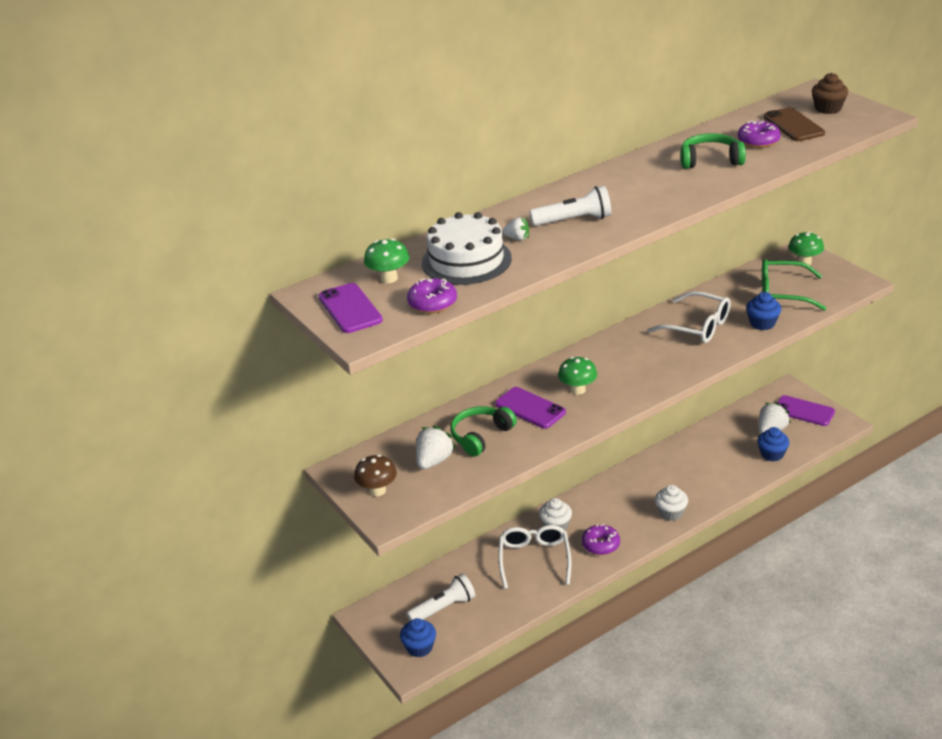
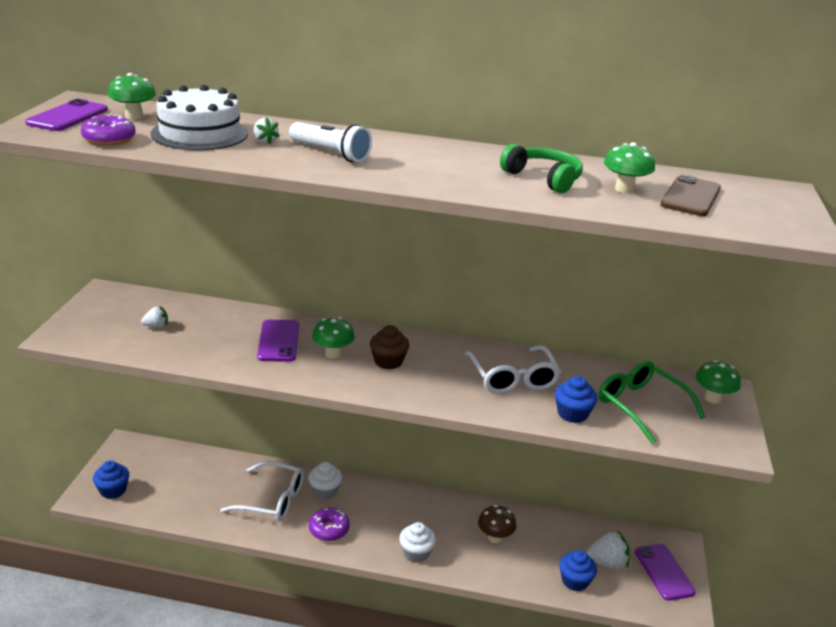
camera: 40 degrees right, 5 degrees down
brown mushroom [354,454,397,496] -> brown mushroom moved to [478,505,516,543]
white flashlight [406,573,475,621] -> none
white strawberry [416,426,455,469] -> white strawberry [141,306,168,328], size x0.58
green headphones [450,406,517,457] -> none
white glasses [498,525,571,589] -> white glasses turned 60 degrees clockwise [220,461,304,521]
purple donut [738,120,781,148] -> green mushroom [604,142,655,193]
brown cupcake [812,73,848,114] -> brown cupcake moved to [370,325,409,369]

